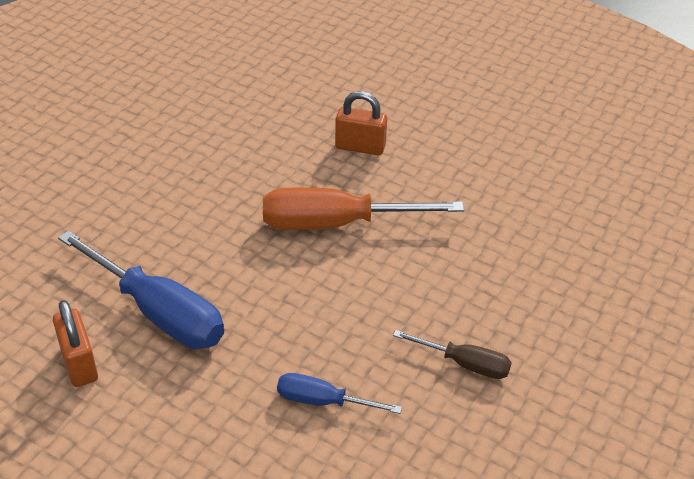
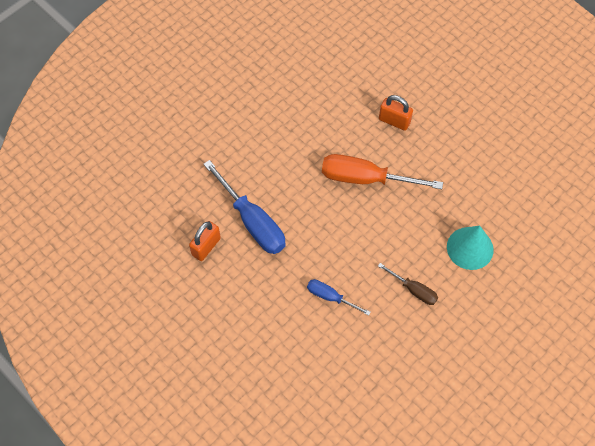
camera: 15 degrees right, 20 degrees up
orange padlock [53,300,98,387] -> orange padlock turned 45 degrees clockwise [189,221,221,261]
none -> turquoise cone [447,226,494,270]

